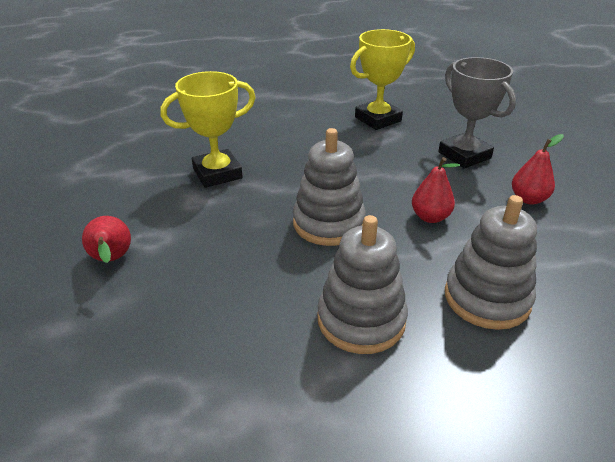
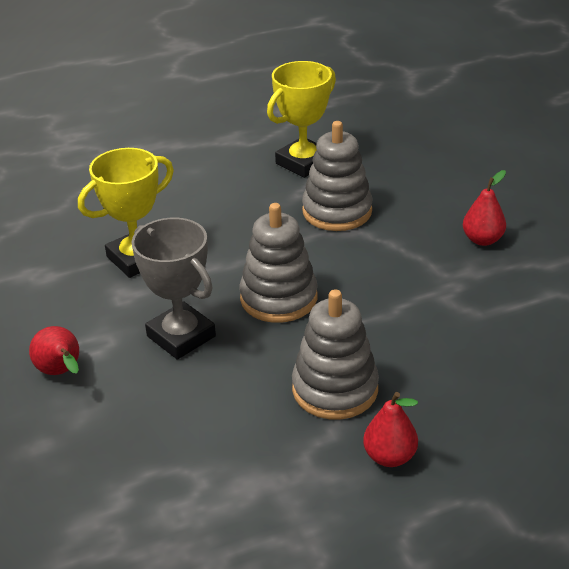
camera: 10 degrees left, 0 degrees up
red pear [412,157,460,223] -> red pear moved to [363,392,418,467]
grey trophy [438,57,516,169] -> grey trophy moved to [132,218,216,359]
grey stacking toy [445,195,537,330] -> grey stacking toy moved to [302,121,372,231]

